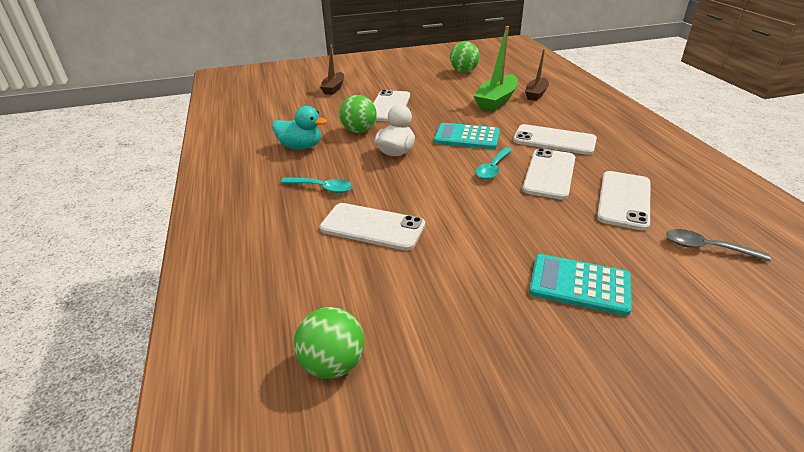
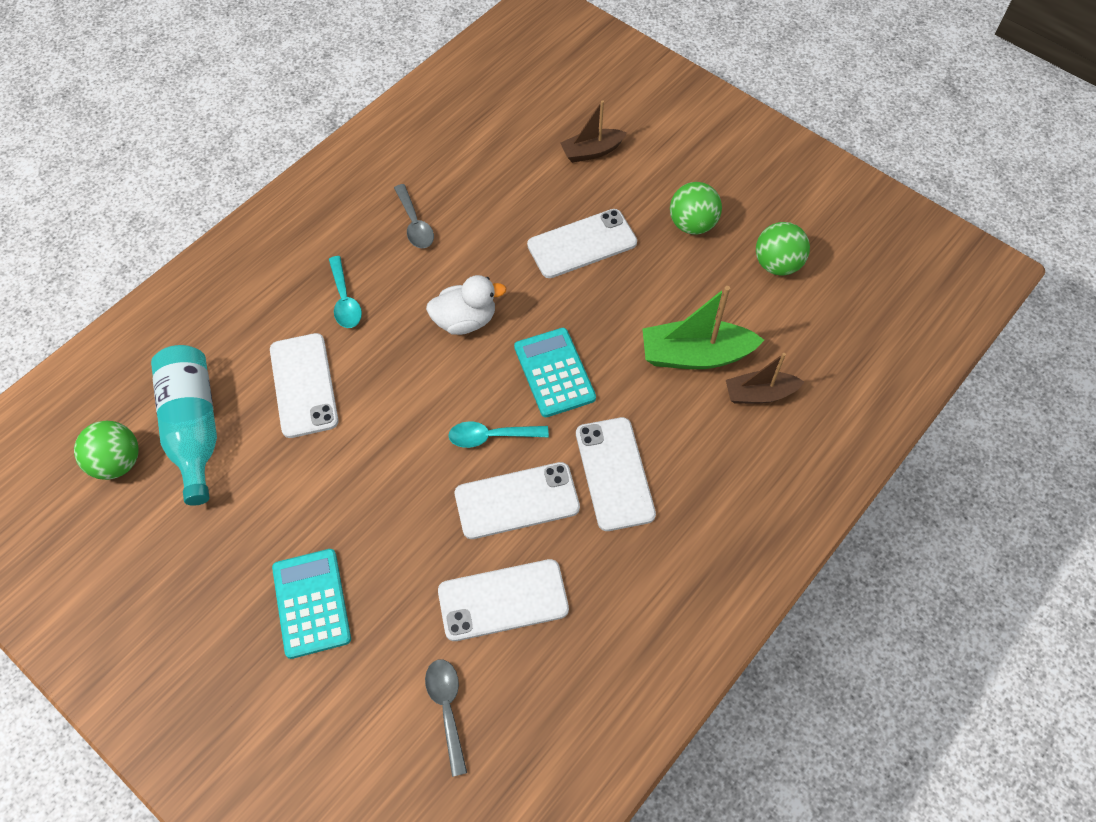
camera: 55 degrees right, 25 degrees up
turquoise duck [272,106,327,150] -> grey spoon [394,184,434,248]
green ball [339,95,377,133] -> green ball moved to [670,182,722,235]
none -> turquoise bottle [151,345,217,506]

